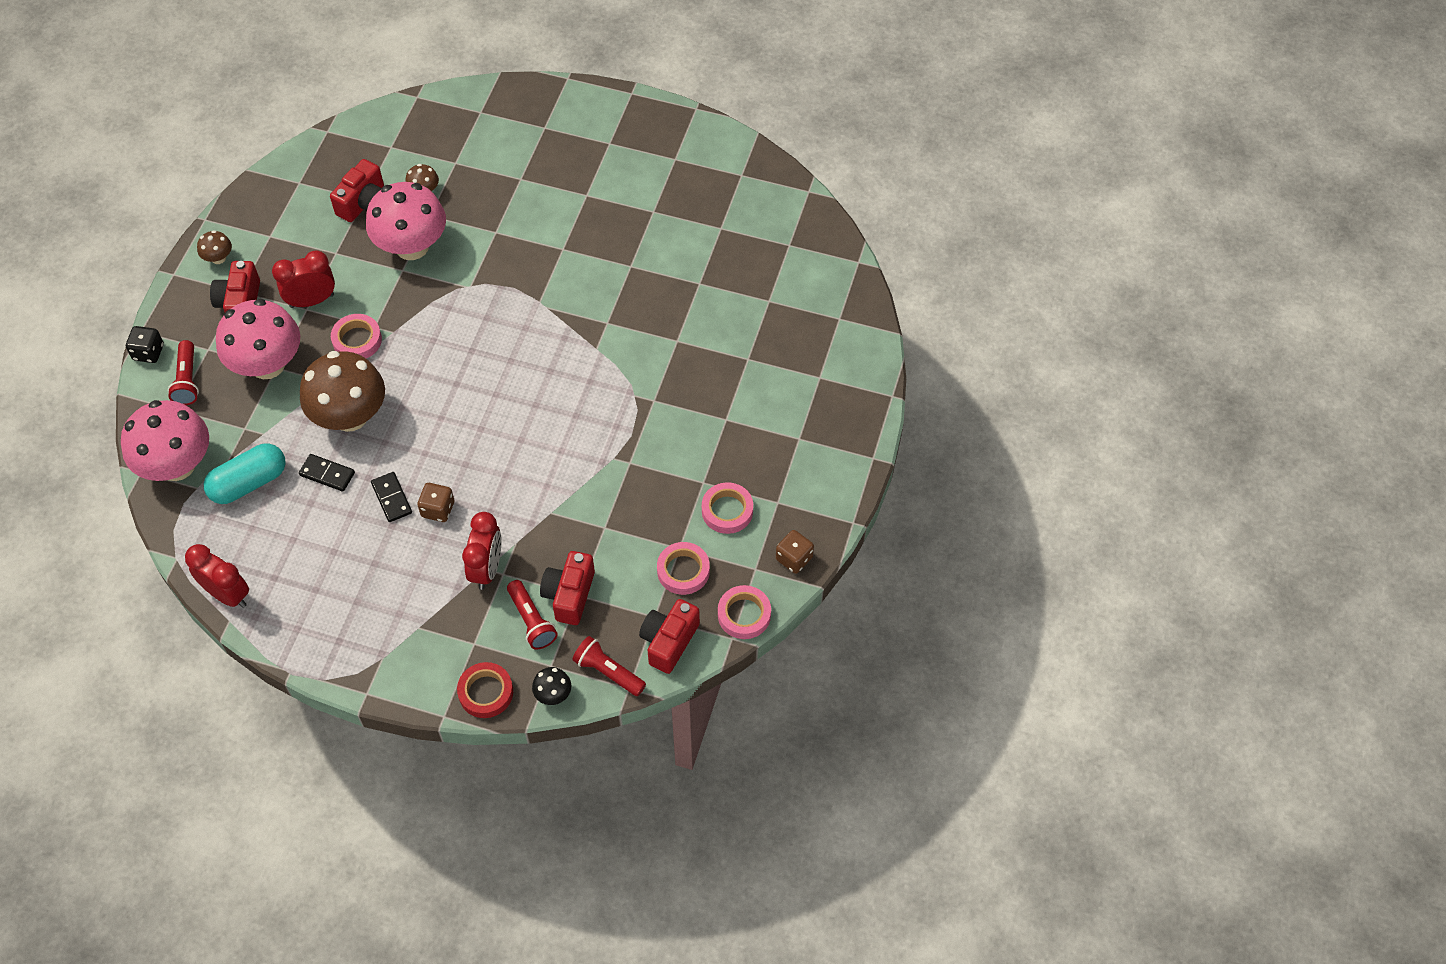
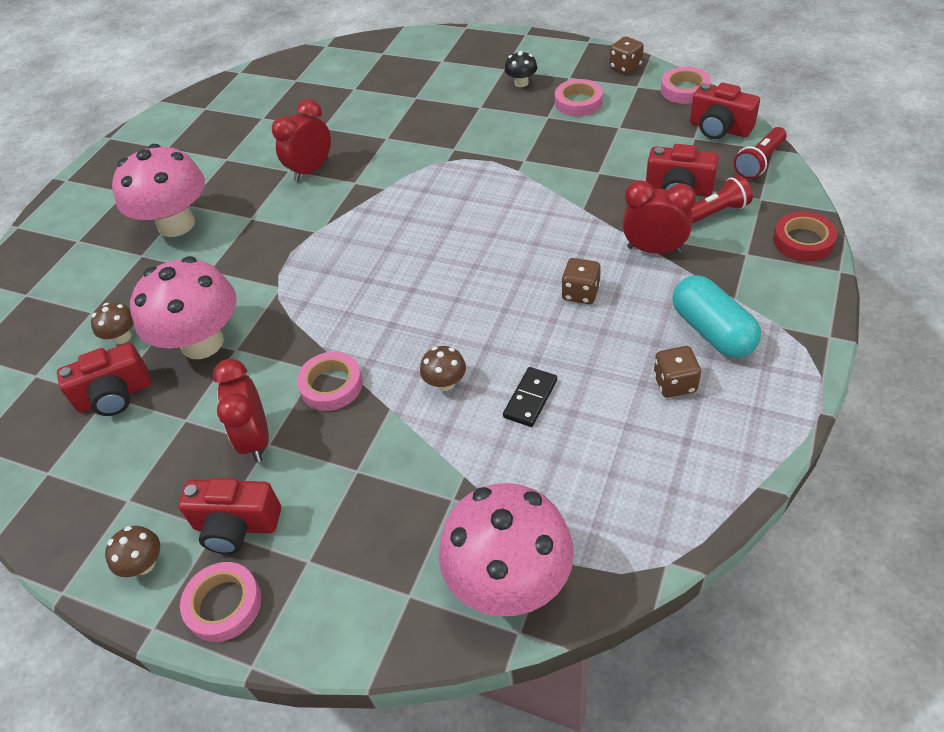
camera: 80 degrees left, 10 degrees down
black dice [126,326,164,363] -> none
red flashlight [168,340,199,405] -> none
red clock [185,544,249,608] -> red clock moved to [272,99,331,182]
turquoise capsule [204,443,286,504] -> turquoise capsule moved to [673,275,761,358]
pink mushroom [216,299,300,379] -> pink mushroom moved to [112,144,205,237]
brown mushroom [300,351,385,432] -> brown mushroom [420,346,466,391], size x0.43
red camera [330,159,384,222] -> red camera turned 120 degrees clockwise [57,343,151,416]
black domino [371,472,412,522] -> none
black mushroom [532,667,571,705] -> black mushroom moved to [505,51,537,87]
pink tape [657,542,710,595] -> pink tape moved to [180,562,261,642]
none -> brown dice [654,346,701,398]

